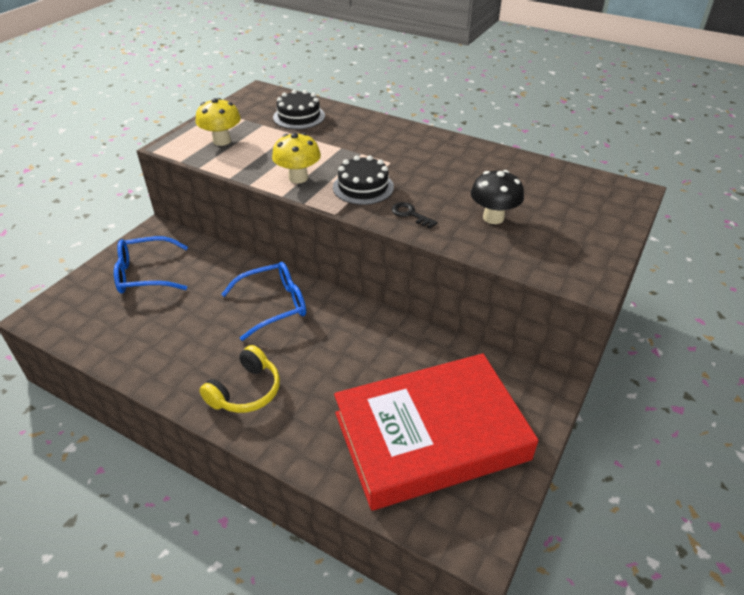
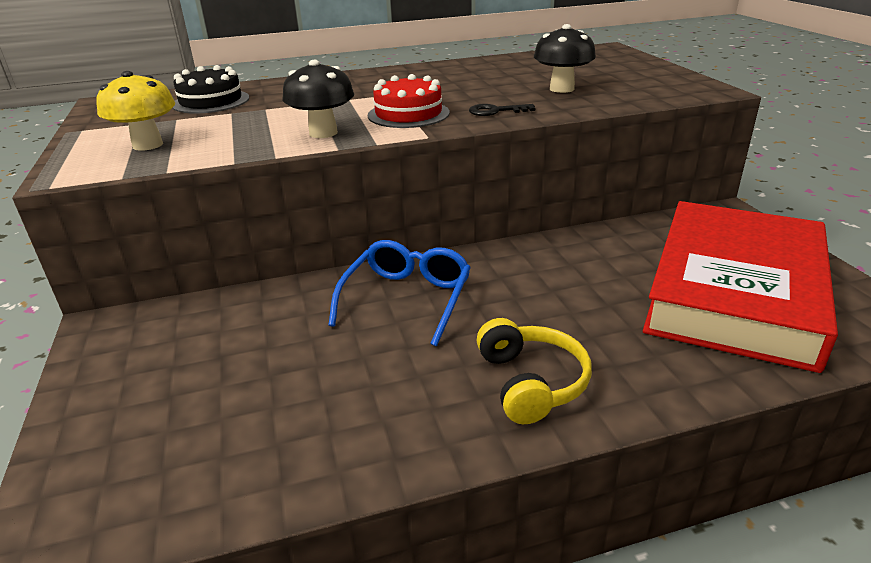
camera: 45 degrees left, 10 degrees down
blue glasses [114,236,188,293] -> none
yellow mushroom [272,133,321,184] -> black mushroom [282,60,354,138]
black cake [333,156,394,205] -> red cake [368,74,450,128]

